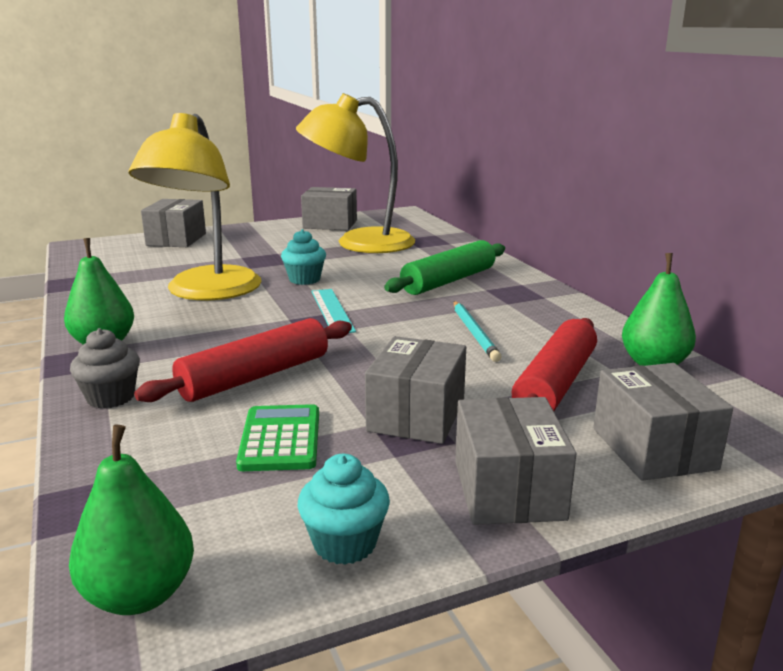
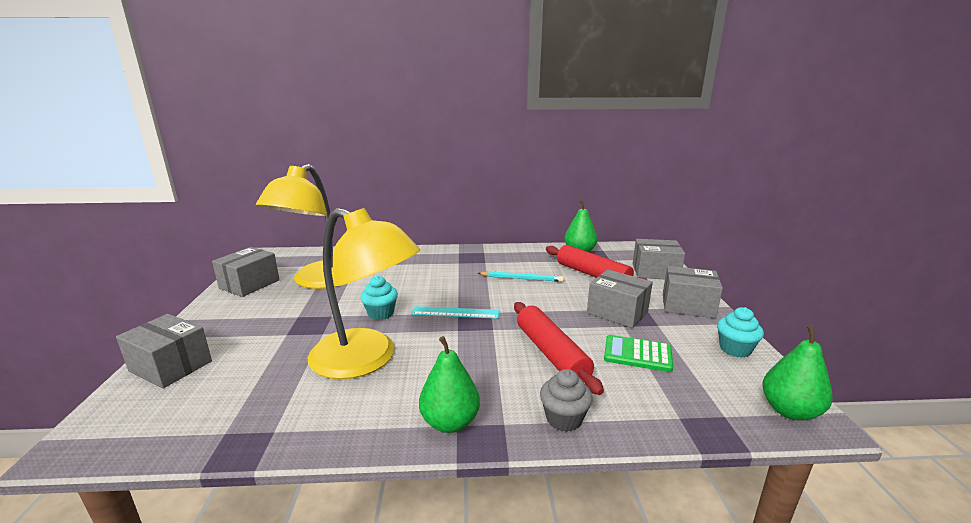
camera: 70 degrees left, 0 degrees up
green rolling pin [384,240,505,295] -> none

